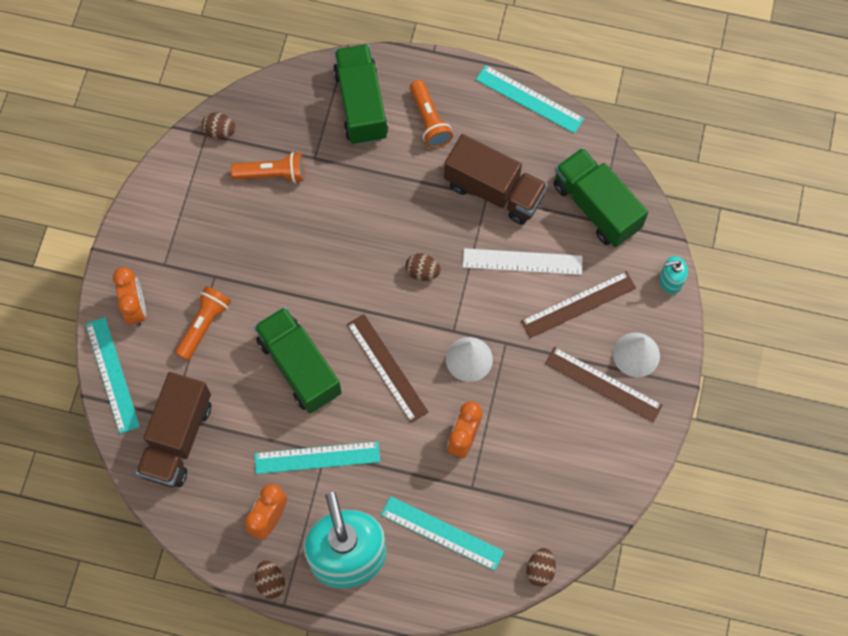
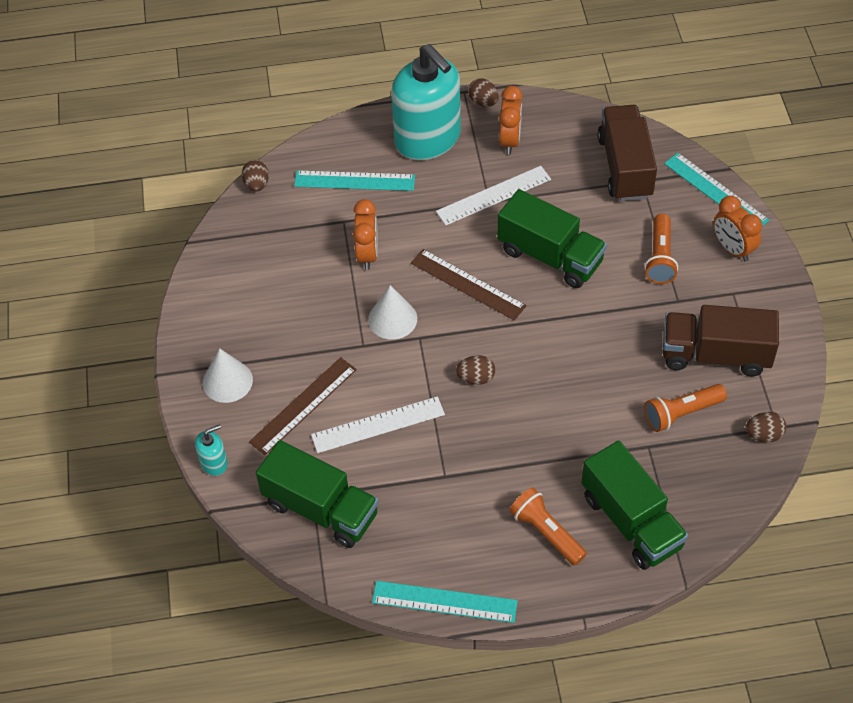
camera: 160 degrees right, 15 degrees down
turquoise ruler [254,441,380,474] -> white ruler [436,166,551,226]
brown truck [444,134,548,225] -> brown truck moved to [663,305,779,376]
brown ruler [545,347,663,423] -> none

